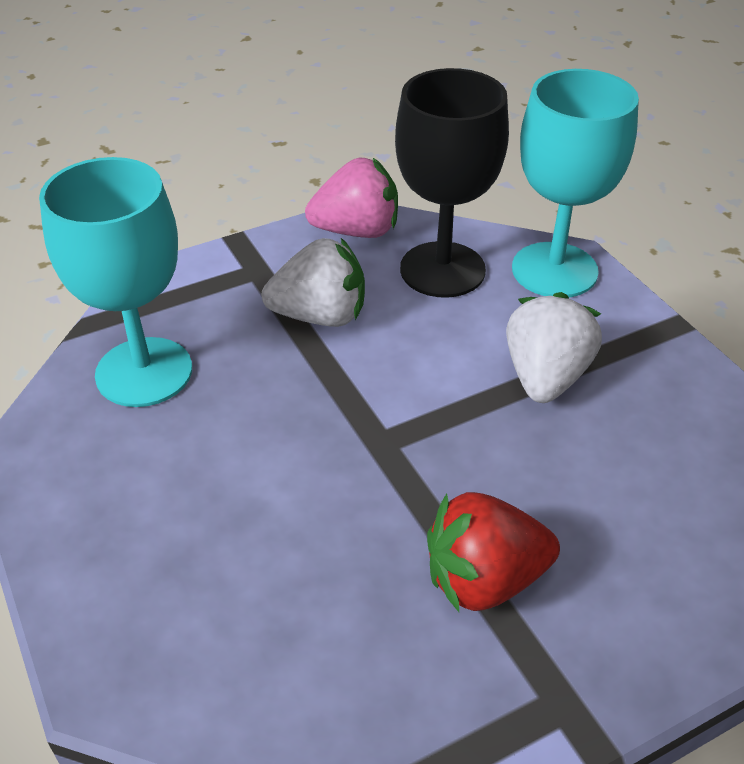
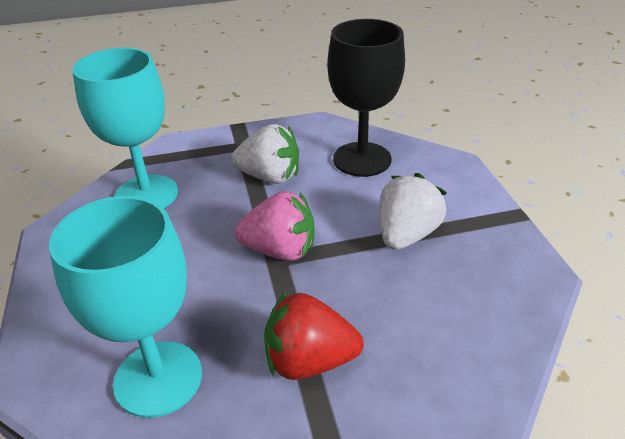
camera: 15 degrees right, 5 degrees down
pink strawberry [305,158,398,238] -> pink strawberry moved to [235,191,315,261]
turquoise goblet [512,69,639,297] -> turquoise goblet moved to [49,196,202,418]

